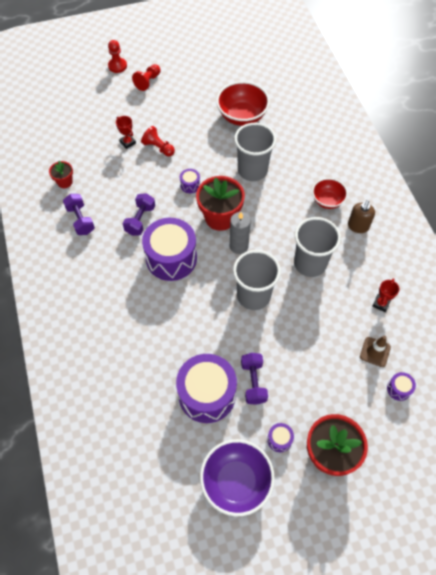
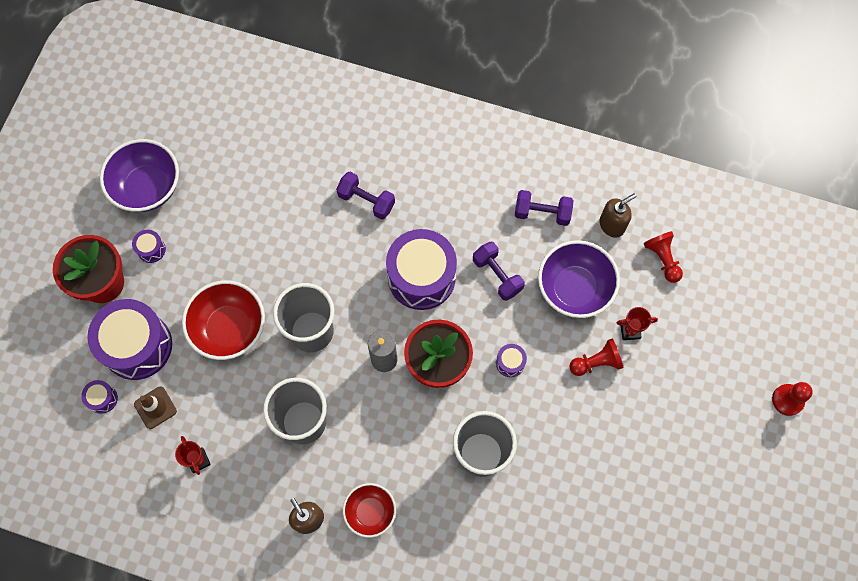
camera: 125 degrees right, 10 degrees up
red flower pot [49,161,73,188] -> brown soap dispenser [600,193,636,238]
red pawn [132,64,161,91] -> red pawn moved to [643,231,683,283]
purple drum [176,354,237,423] -> purple drum moved to [87,299,172,380]
red bowl [216,81,270,126] -> red bowl moved to [182,280,265,360]
purple dumbbell [241,353,268,405] -> purple dumbbell moved to [336,172,395,220]
none -> purple bowl [538,240,620,318]

